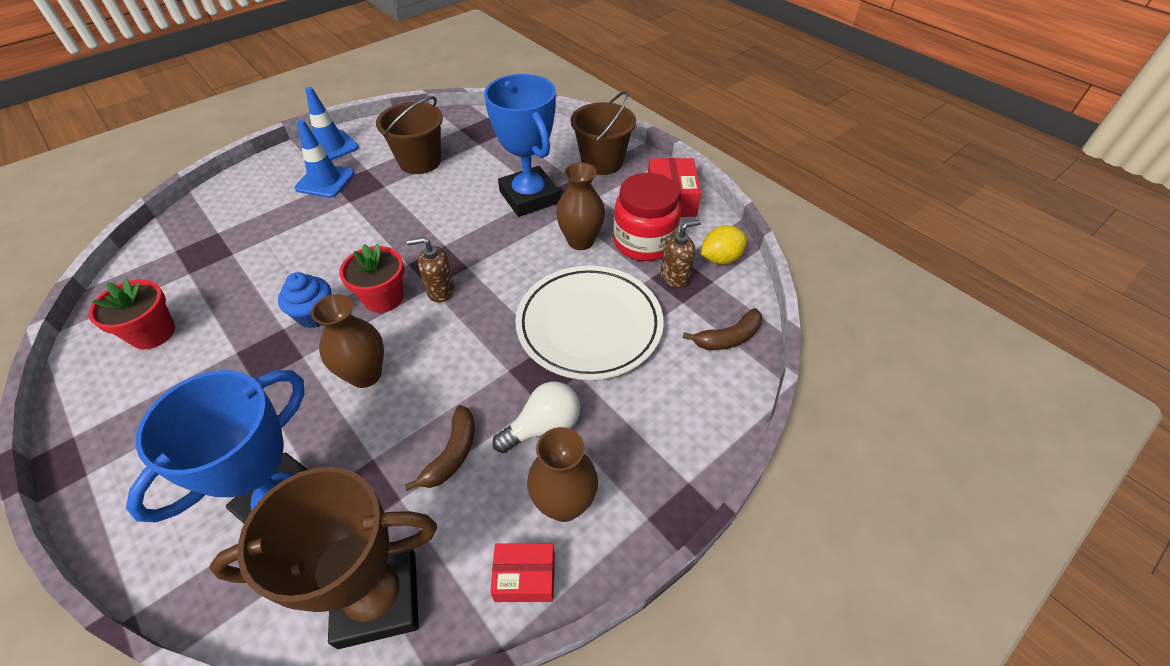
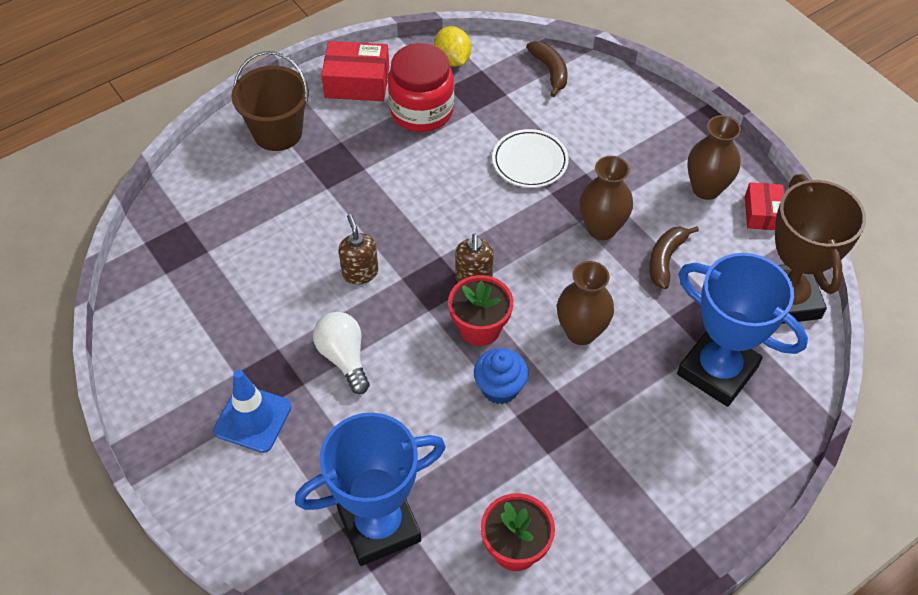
camera: 85 degrees left, 5 degrees up
blue traffic cone [306,87,359,161] -> none
brown bucket [376,96,443,174] -> none
brown banana [404,405,475,491] -> brown banana turned 90 degrees counterclockwise [649,226,699,289]
blue trophy [484,74,560,217] -> blue trophy moved to [295,413,446,566]
white light bulb [492,382,580,453] -> white light bulb moved to [313,312,370,394]
white plate [516,266,664,380] -> white plate [492,129,569,188], size x0.56
brown vase [556,162,605,250] -> brown vase moved to [579,156,633,240]
brown soap dispenser [661,220,701,288] -> brown soap dispenser moved to [338,214,379,285]

